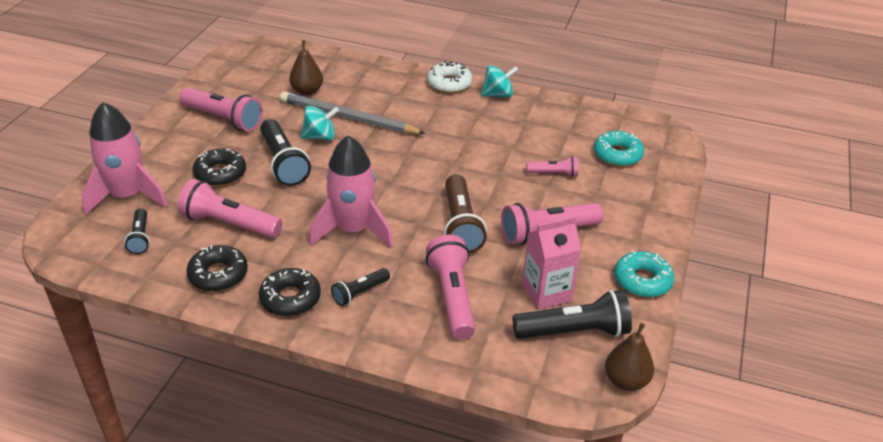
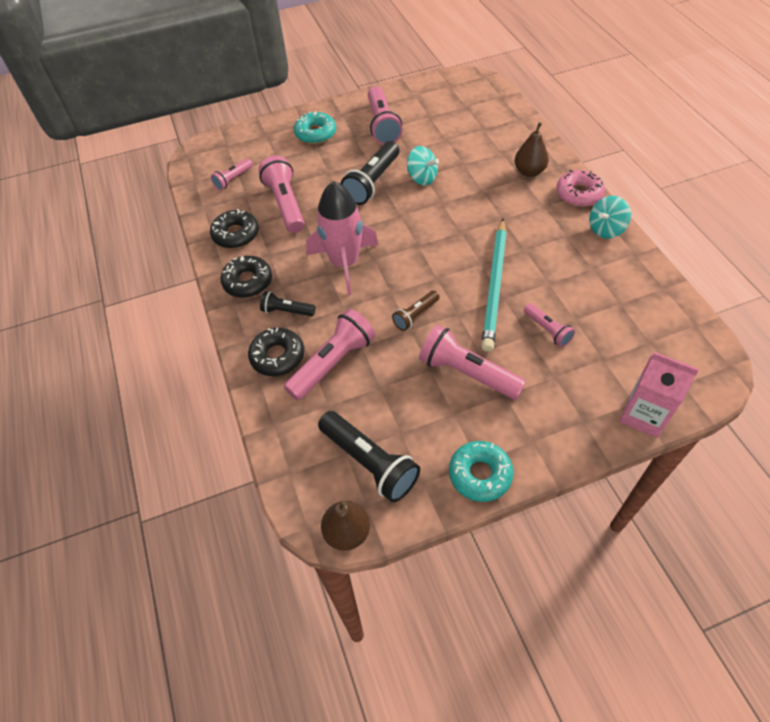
camera: 55 degrees right, 15 degrees up
pink rocket [81,102,168,215] -> none
black flashlight [124,209,150,254] -> pink flashlight [211,158,253,190]
black donut [192,148,246,186] -> black donut moved to [248,328,304,376]
grey pencil [280,91,426,134] -> none
brown pear [289,40,323,95] -> brown pear moved to [515,122,549,177]
white donut [427,61,472,93] -> pink donut [556,170,605,207]
brown flashlight [444,174,487,254] -> brown flashlight [392,290,440,331], size x0.55
turquoise spinning top [481,65,518,98] -> turquoise spinning top turned 105 degrees clockwise [589,196,631,239]
pink carton [522,216,581,310] -> pink carton moved to [619,352,699,438]
turquoise donut [594,131,644,167] -> turquoise donut moved to [294,111,336,144]
none -> turquoise pencil [481,219,507,352]

